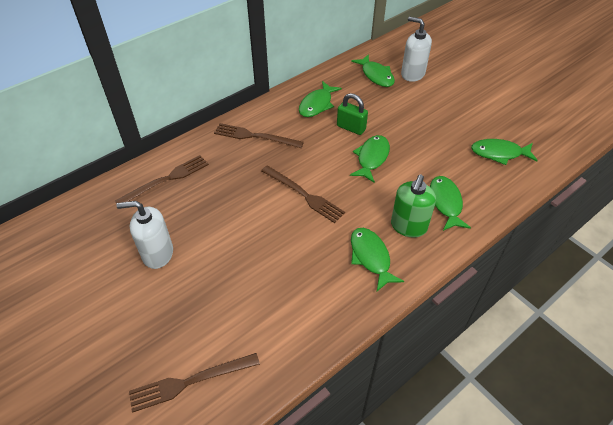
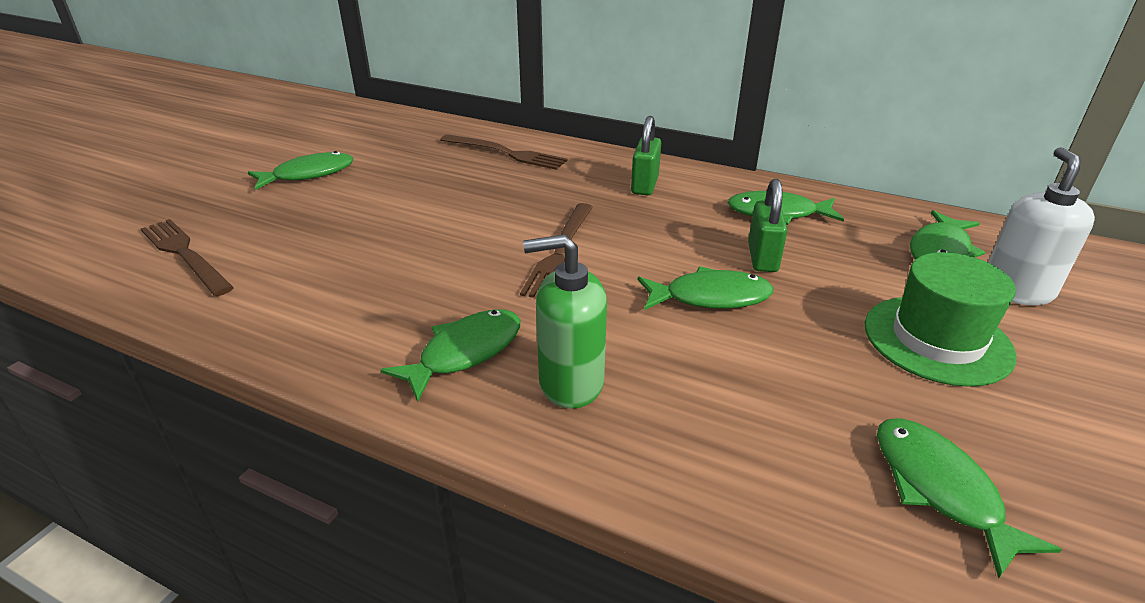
camera: 65 degrees right, 15 degrees down
white soap dispenser [116,201,173,269] -> none
brown fork [214,123,304,148] -> green padlock [631,116,661,195]
green fish [430,176,471,231] -> green fish moved to [248,151,353,190]
none -> green hat [865,252,1017,387]

